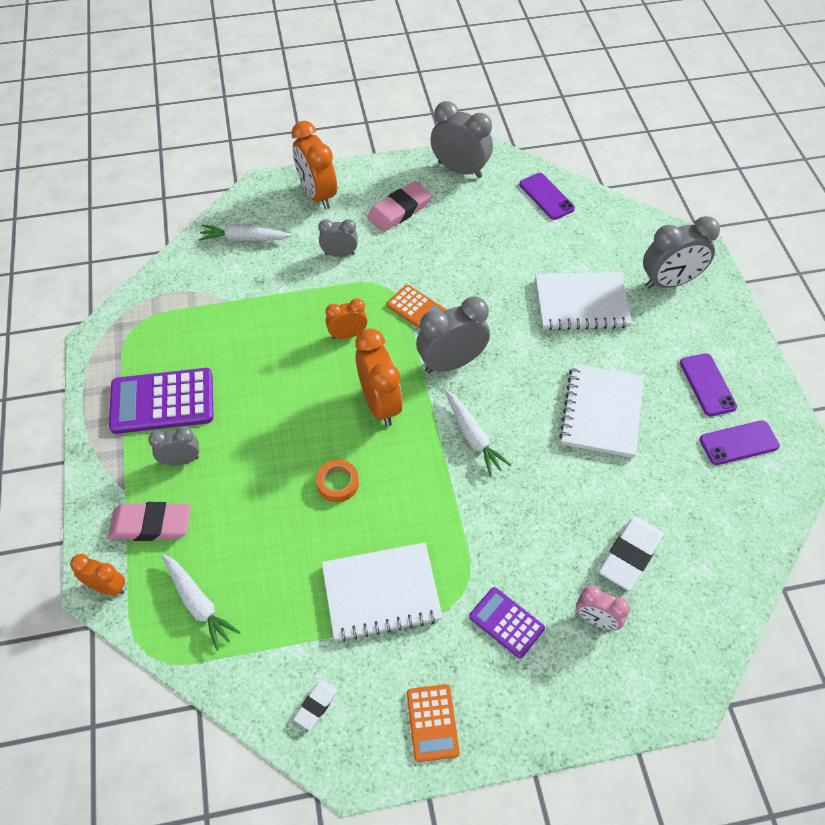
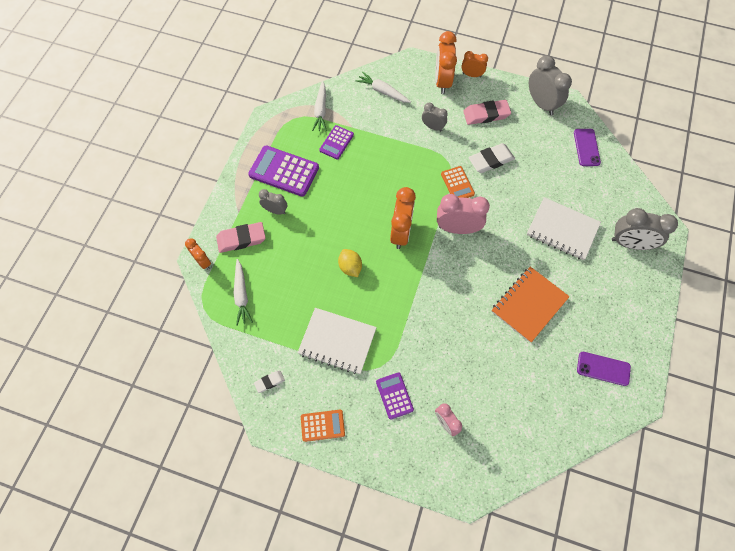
camera: 30 degrees right, 10 degrees up
pink eraser [108,502,191,541] -> pink eraser turned 45 degrees counterclockwise [216,222,266,253]
orange tape [316,460,359,502] -> yellow lemon [338,249,362,277]
orange clock [326,298,367,339] -> orange clock moved to [462,51,488,77]
orange calculator [407,684,460,762] -> orange calculator turned 120 degrees counterclockwise [301,410,345,442]
grey clock [416,296,490,373] -> pink clock [437,194,490,234]
white carrot [445,390,512,476] -> white carrot moved to [312,81,327,131]
white notebook [559,364,644,458] -> orange notebook [491,267,570,343]
white eraser [599,516,664,591] -> white eraser moved to [468,143,515,173]
purple phone [680,353,737,416] -> none
none -> purple calculator [319,125,354,159]

